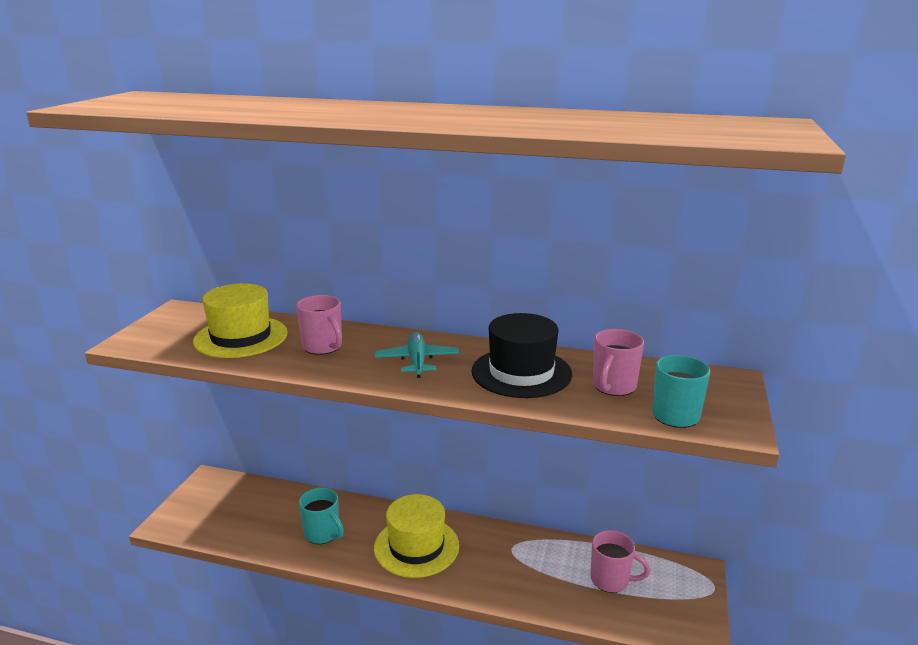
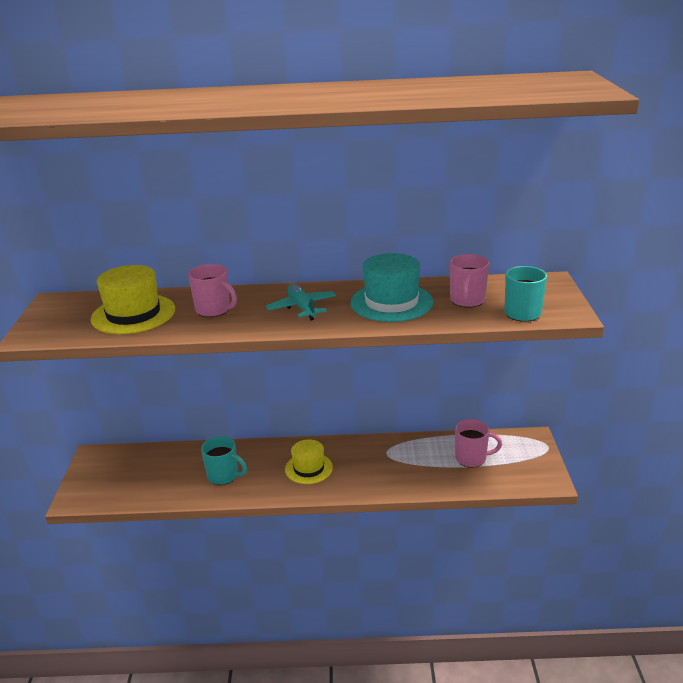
camera: 15 degrees left, 5 degrees up
yellow hat [374,494,459,578] -> yellow hat [285,439,333,484], size x0.66
black hat [471,313,572,398] -> turquoise hat [350,253,433,322]

